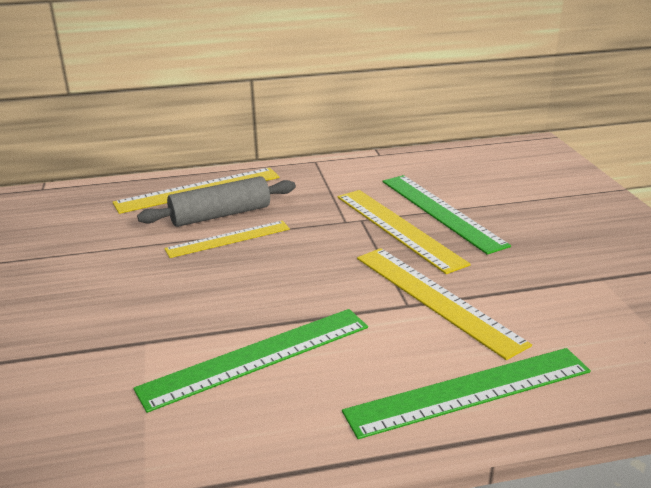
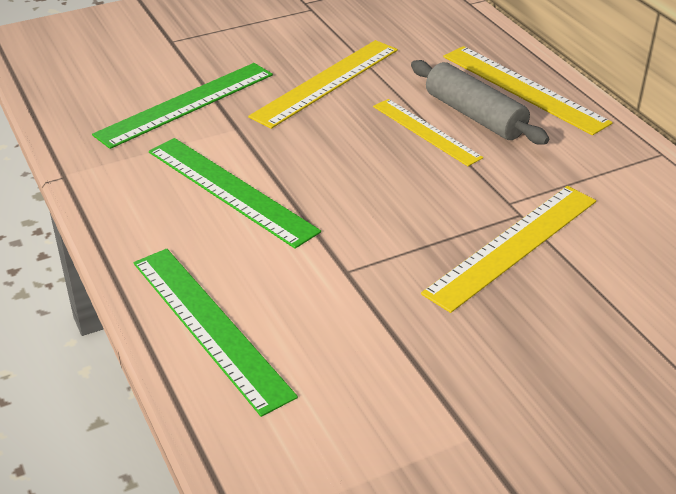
camera: 75 degrees right, 10 degrees up
yellow ruler [357,248,532,360] -> yellow ruler moved to [248,40,398,129]
green ruler [382,175,511,255] -> green ruler moved to [92,63,273,149]

